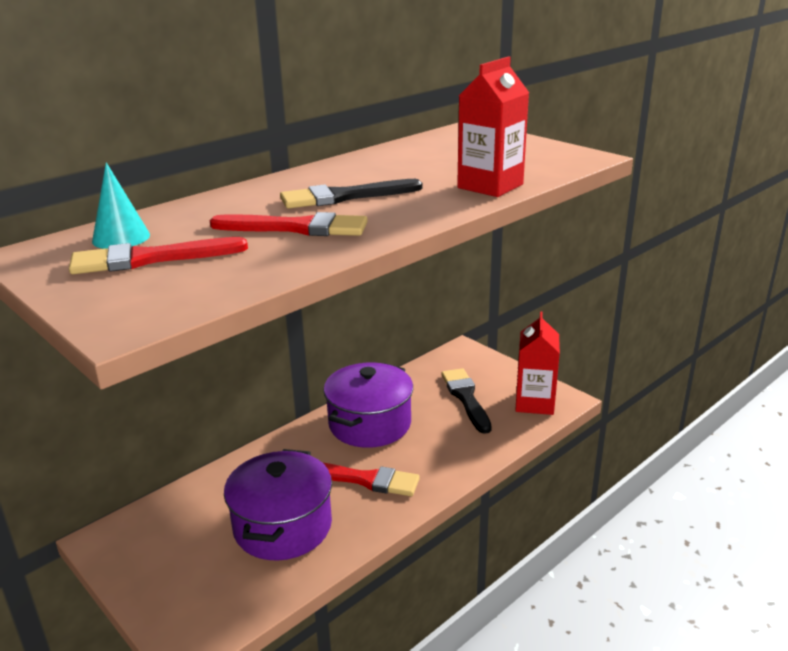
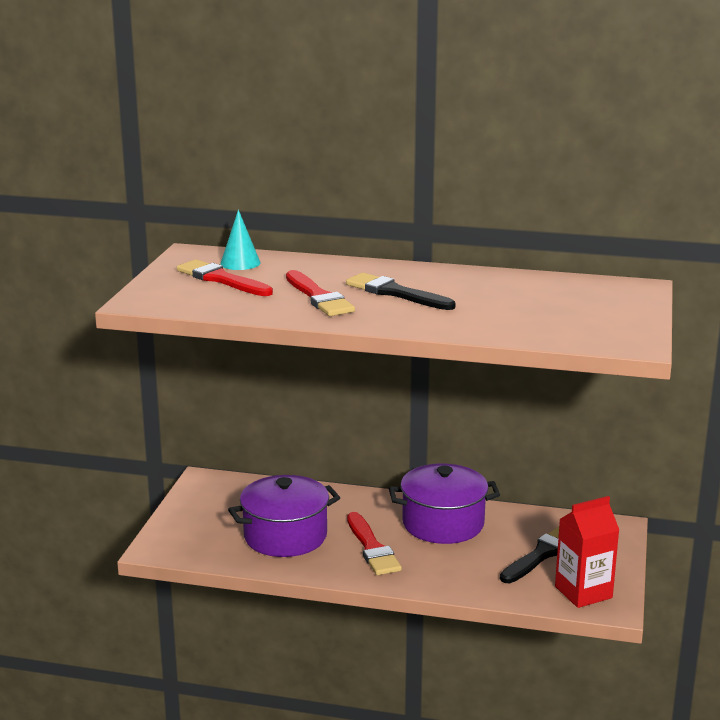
camera: 55 degrees right, 5 degrees down
red carton [457,57,529,197] -> none

